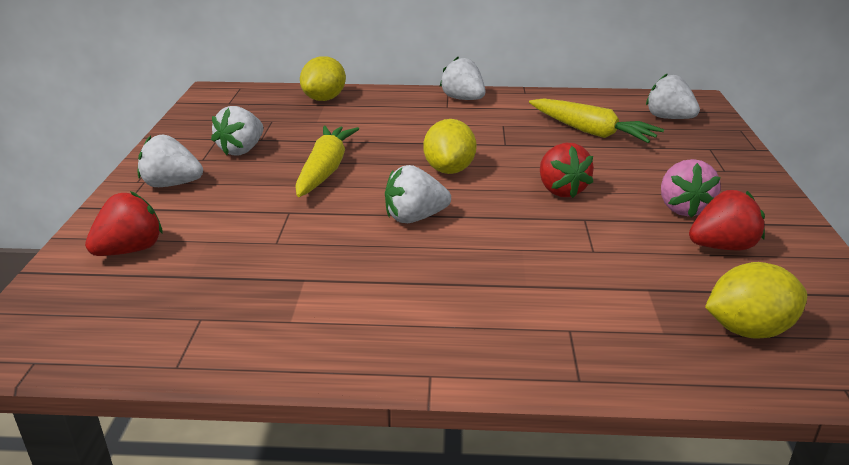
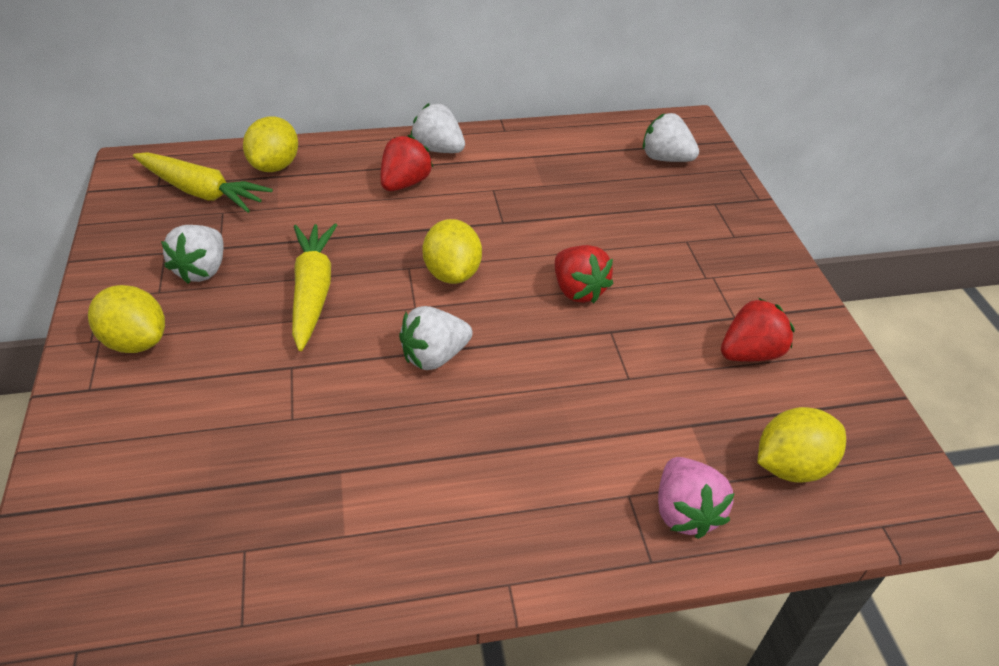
camera: 15 degrees left, 15 degrees up
red strawberry [85,191,162,256] -> red strawberry moved to [381,135,433,191]
white strawberry [138,135,203,187] -> yellow lemon [88,285,165,353]
yellow carrot [529,98,664,143] -> yellow carrot moved to [133,152,273,213]
pink strawberry [661,159,721,218] -> pink strawberry moved to [658,457,735,539]

